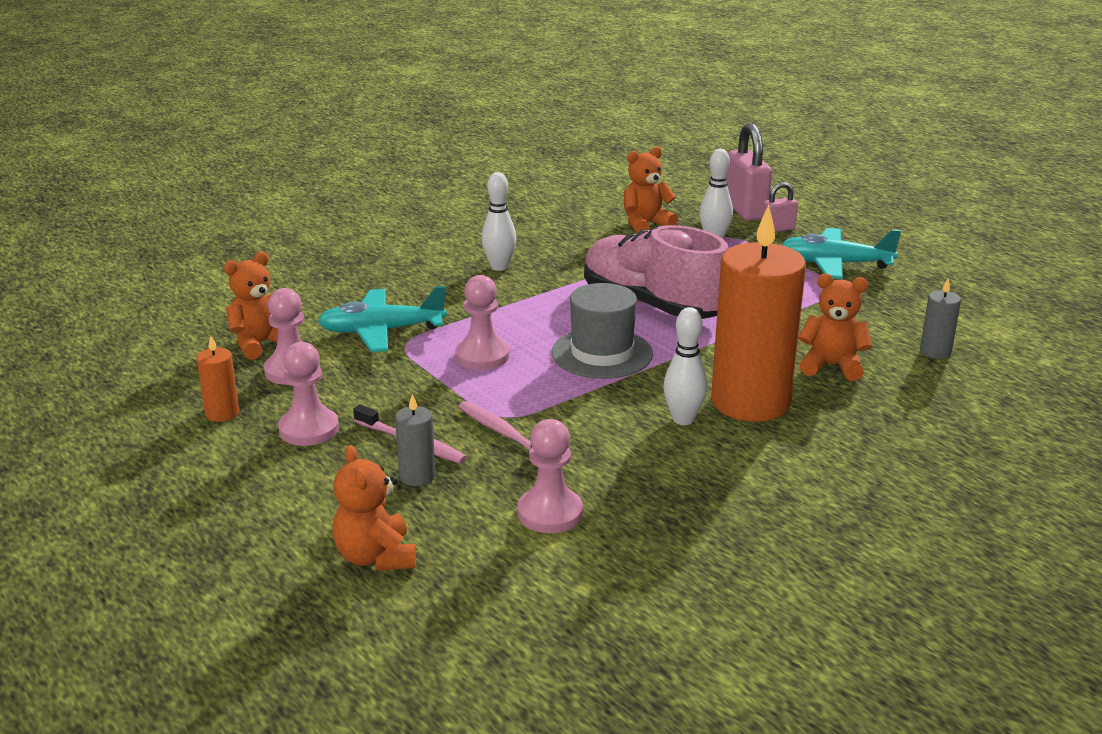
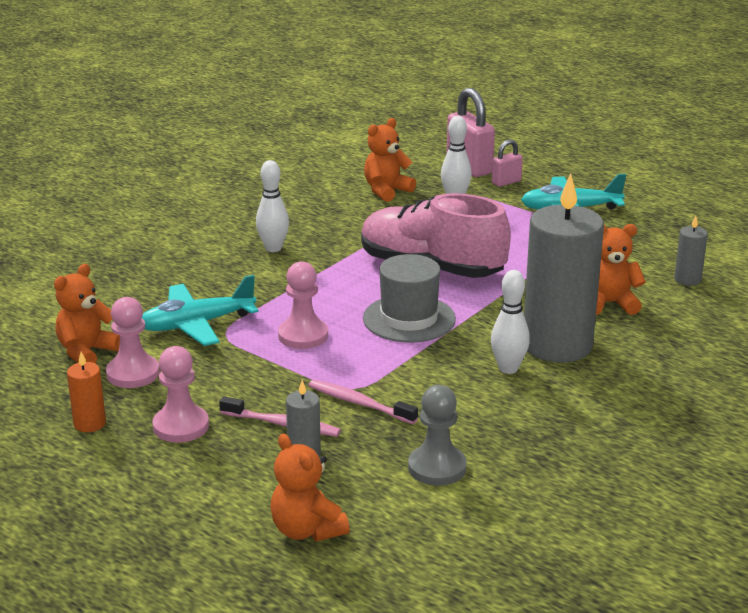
camera: 15 degrees left, 0 degrees up
pink pawn [517,419,583,533] -> grey pawn [408,385,467,486]
orange candle [711,205,806,422] -> grey candle [524,174,604,362]

